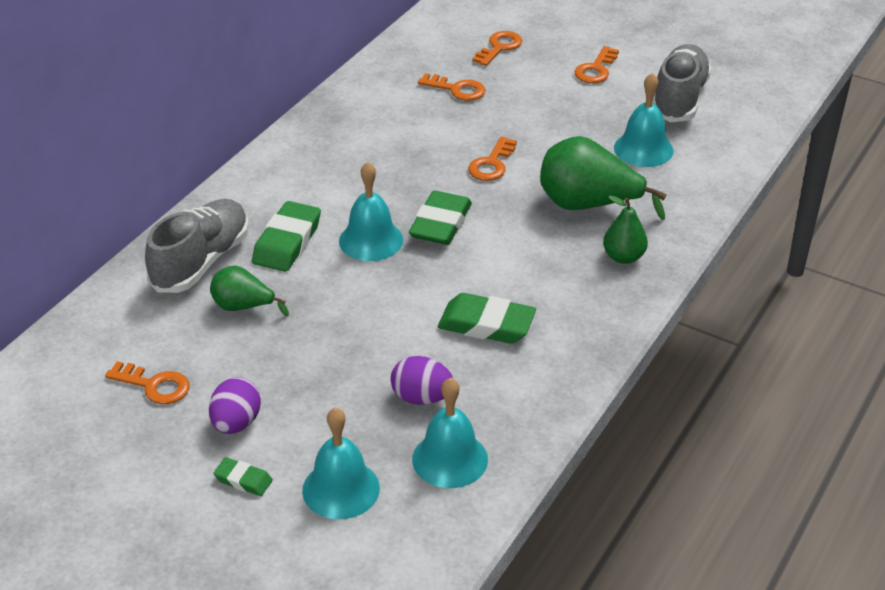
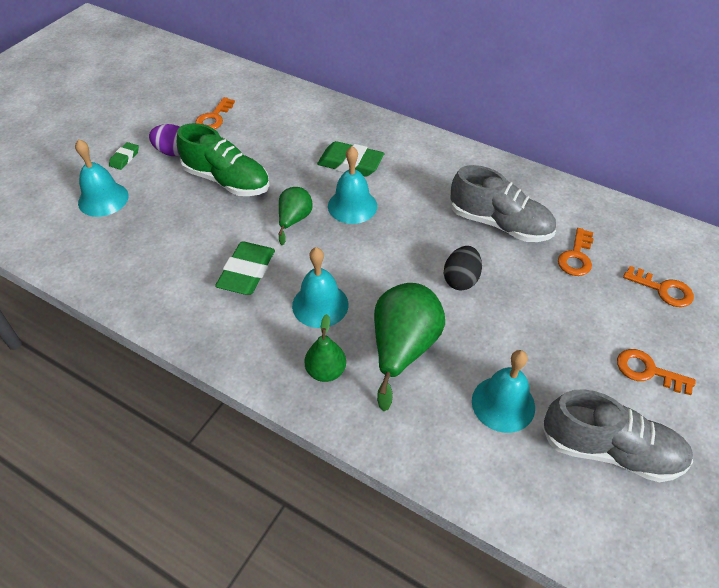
camera: 90 degrees right, 10 degrees up
grey shoe [145,199,249,293] -> grey shoe moved to [450,165,556,242]
green pear [210,266,289,317] -> green pear moved to [278,187,313,245]
purple egg [391,356,453,405] -> none
green eraser [409,191,472,245] -> none
turquoise bell [412,378,488,488] -> turquoise bell moved to [292,247,348,328]
orange key [468,136,517,181] -> black egg [444,246,482,290]
none -> green shoe [177,123,270,196]

